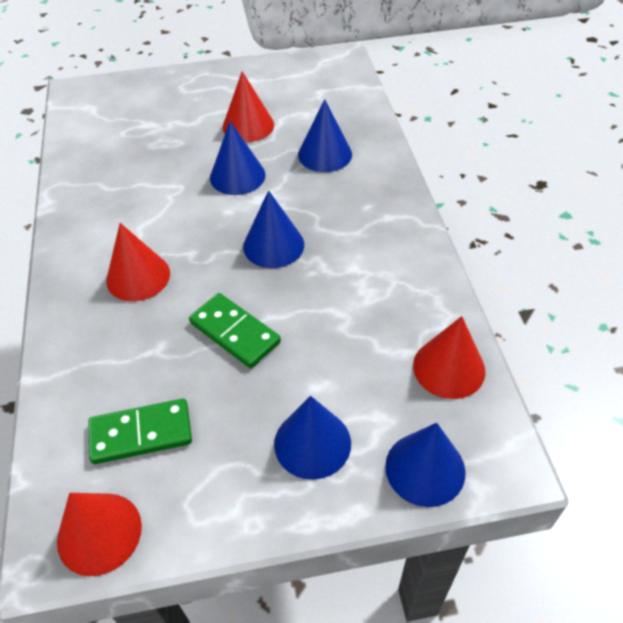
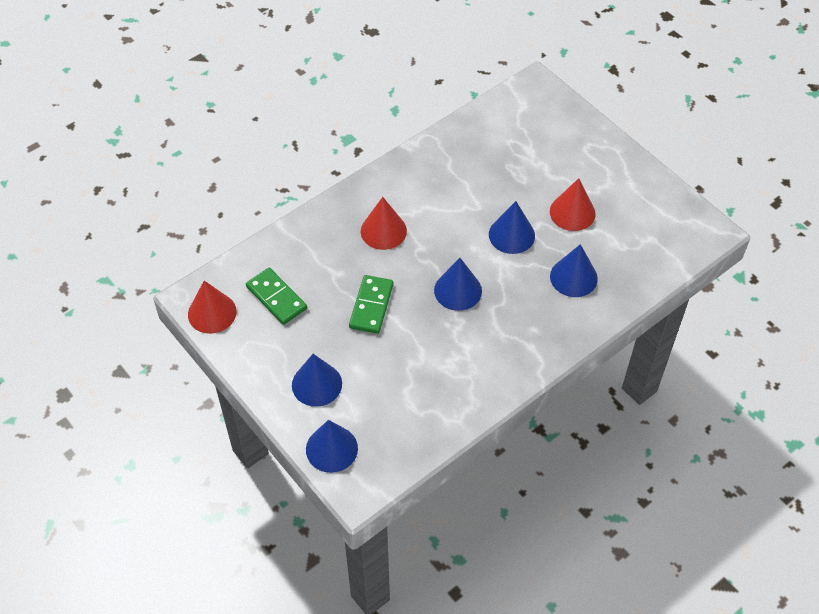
camera: 60 degrees right, 5 degrees up
red cone [413,316,486,399] -> none

